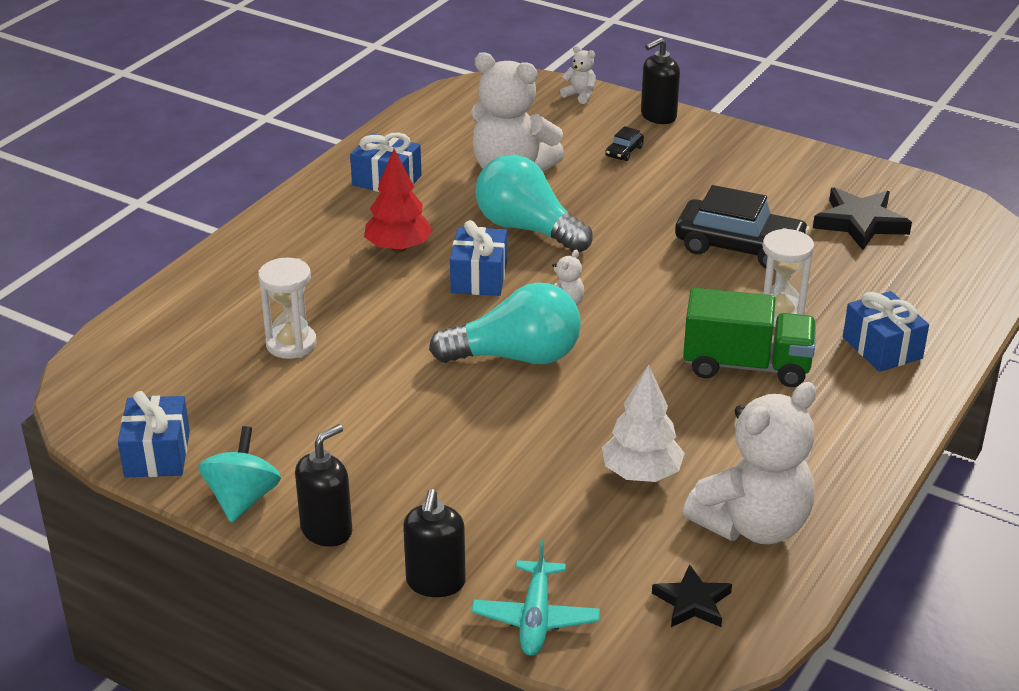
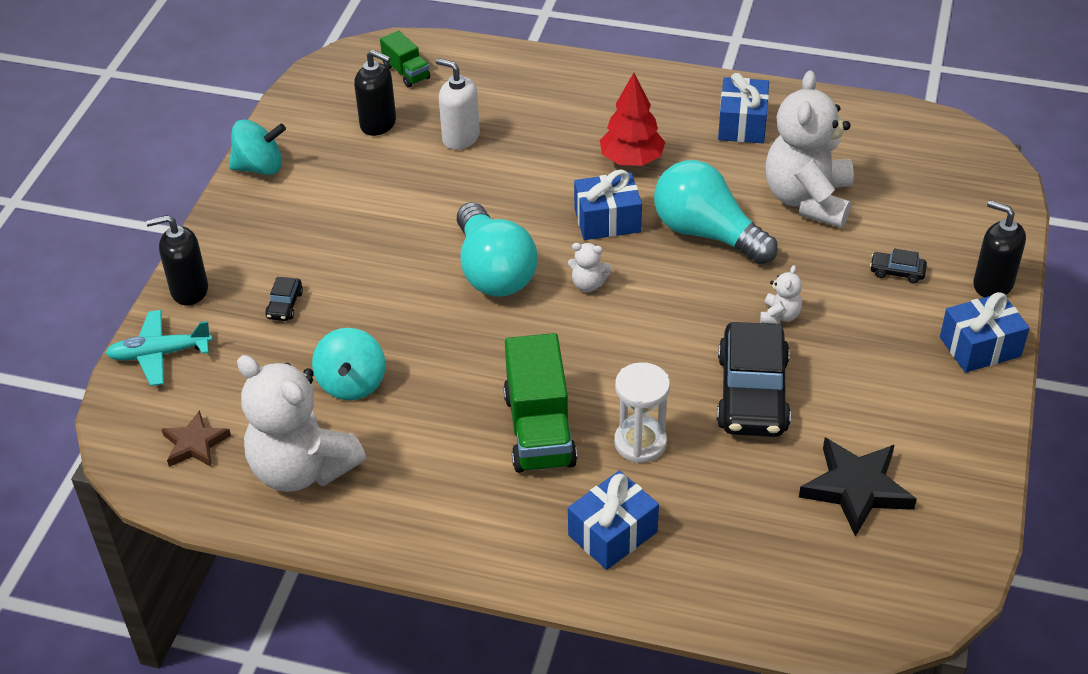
camera: 75 degrees right, 10 degrees up
blue gift [118,391,190,478] -> blue gift moved to [940,292,1029,373]
white hourglass [258,258,317,359] -> white soap dispenser [436,58,480,150]
black soap dispenser [295,424,352,547] -> black soap dispenser moved to [354,50,396,136]
turquoise light bulb [475,155,593,252] -> turquoise light bulb turned 75 degrees counterclockwise [654,160,778,264]
white teddy bear [560,46,596,104] -> white teddy bear moved to [760,265,802,325]
white tree [602,364,685,482] -> turquoise spinning top [312,328,386,400]
black star [652,564,732,627] -> brown star [162,410,231,467]
none -> black car [265,277,303,321]
none -> green truck [380,31,430,87]

